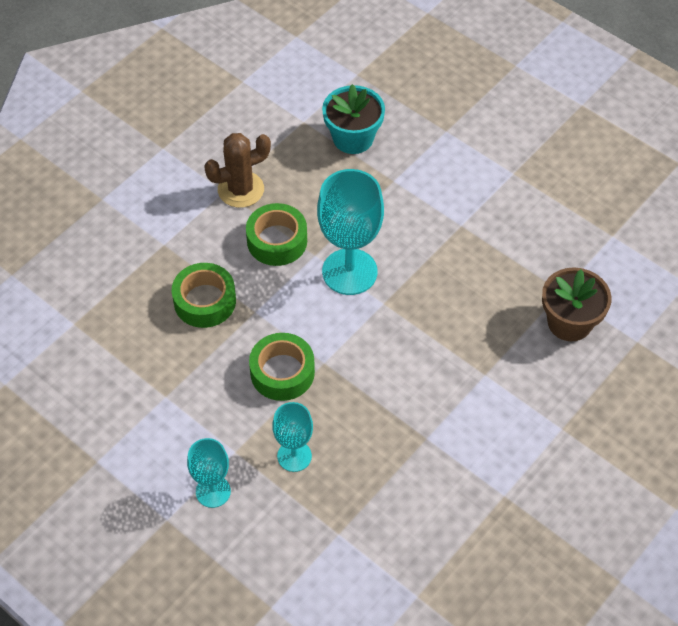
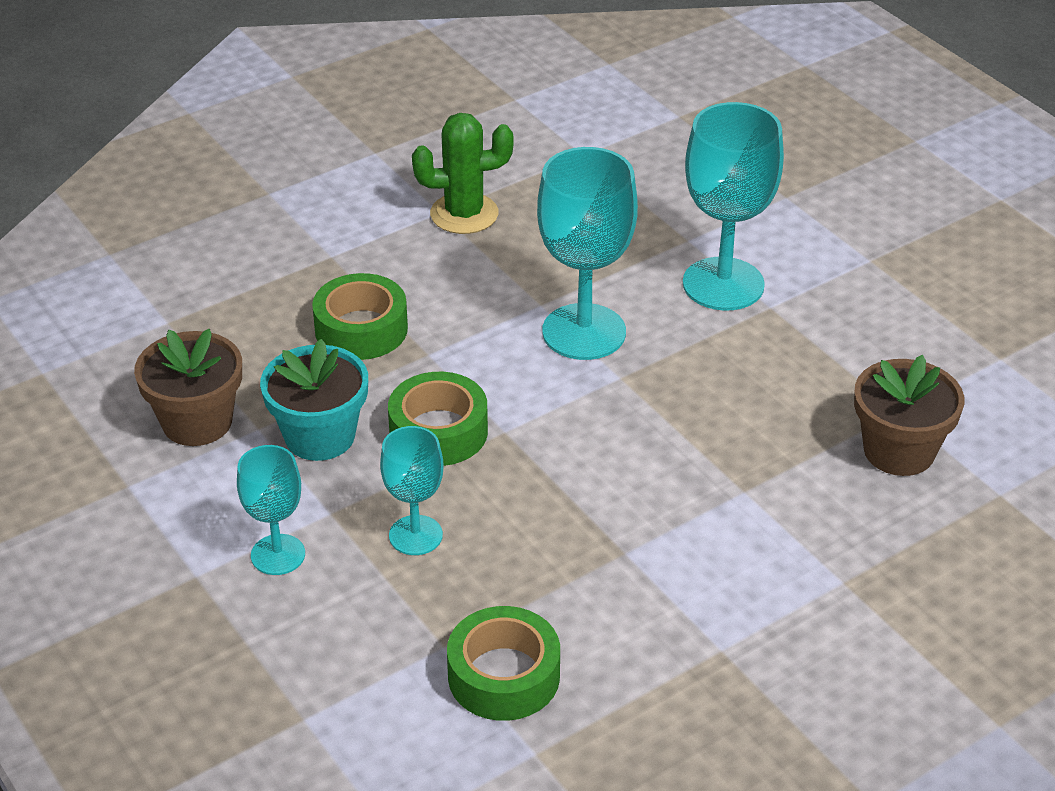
camera: 15 degrees right, 15 degrees down
brown cactus [204,133,271,208] -> green cactus [412,113,514,234]
green tape [246,203,307,266] -> green tape moved to [447,606,560,721]
turquoise flower pot [322,84,385,154] -> turquoise flower pot moved to [260,339,368,461]
none -> brown flower pot [134,329,242,446]
none -> turquoise goblet [683,102,784,311]

